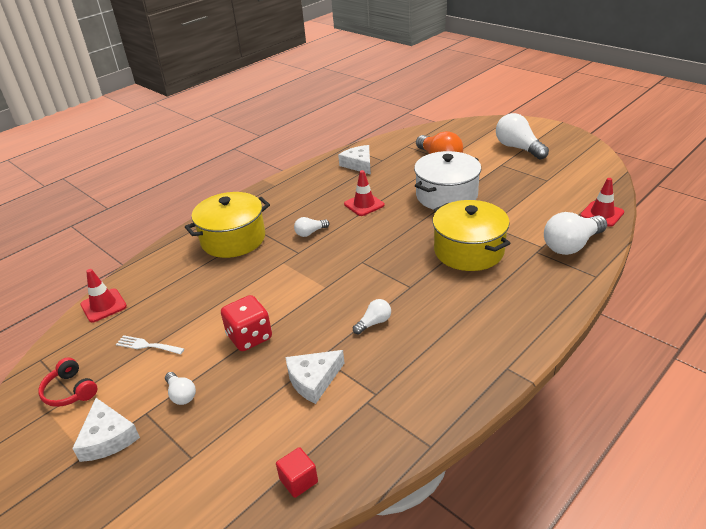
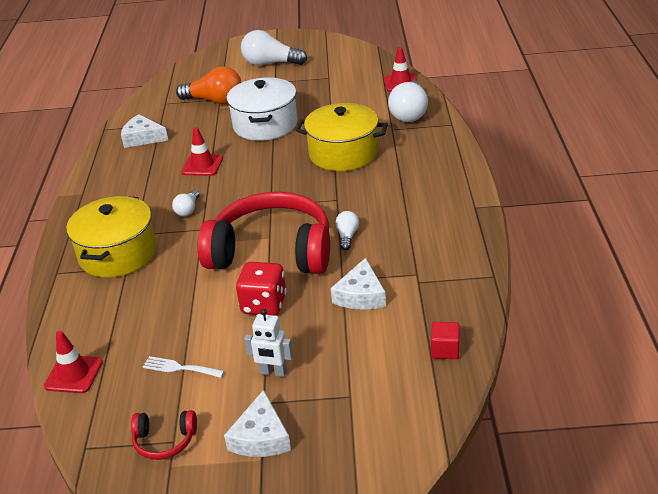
camera: 45 degrees left, 0 degrees up
white cheese [72,398,140,462] -> white cheese turned 75 degrees clockwise [224,390,291,457]
white fork [116,335,184,355] -> white fork turned 45 degrees clockwise [143,356,224,378]
white light bulb [165,372,196,405] -> white robot [244,309,293,377]
none -> red headphones [198,192,330,274]

